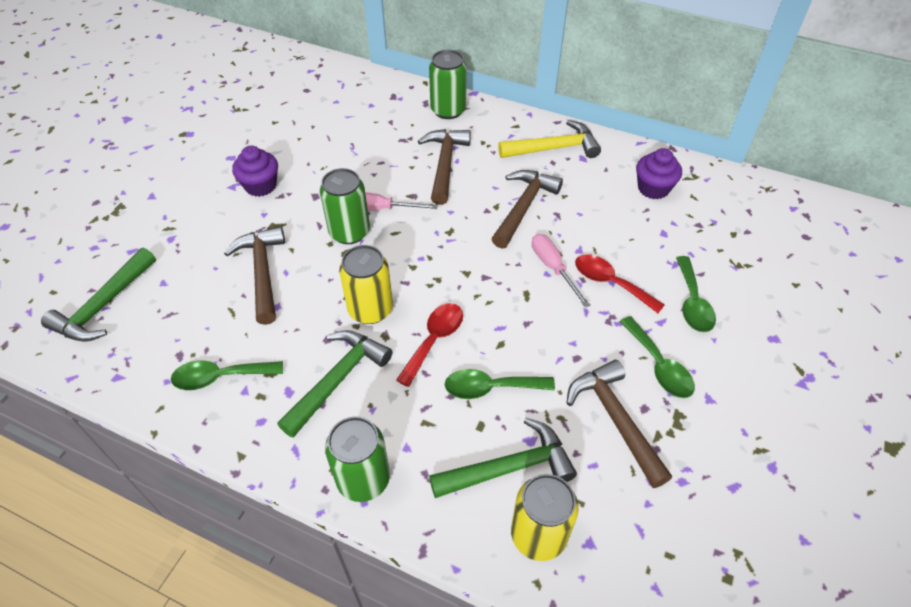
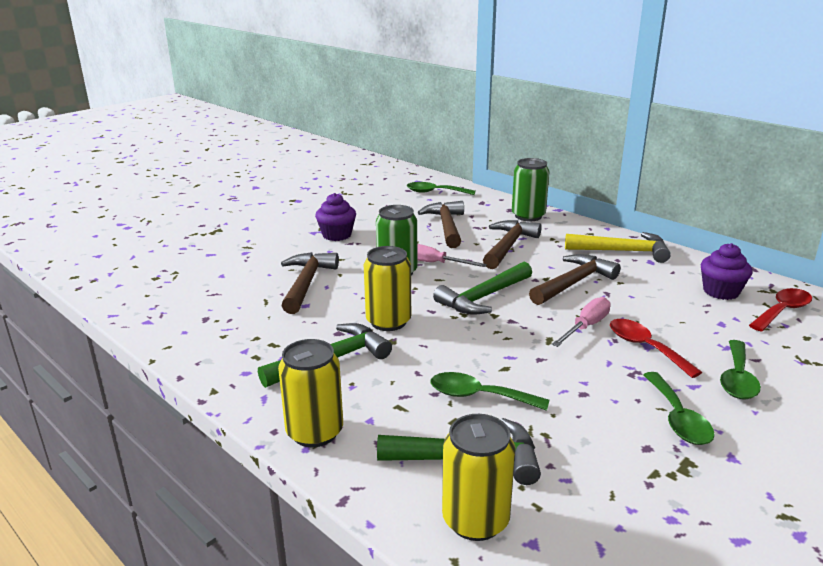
camera: 20 degrees right, 25 degrees down
green hammer [41,248,156,342] -> green hammer moved to [433,262,532,315]
green spoon [171,360,283,390] -> green spoon moved to [407,182,475,195]
green can [325,416,390,502] -> yellow can [278,339,343,447]
red spoon [396,303,463,387] -> red spoon moved to [749,288,812,332]
pink screwdriver [532,234,590,308] -> pink screwdriver turned 45 degrees clockwise [552,297,611,347]
brown hammer [566,360,672,488] -> brown hammer moved to [418,201,464,248]

